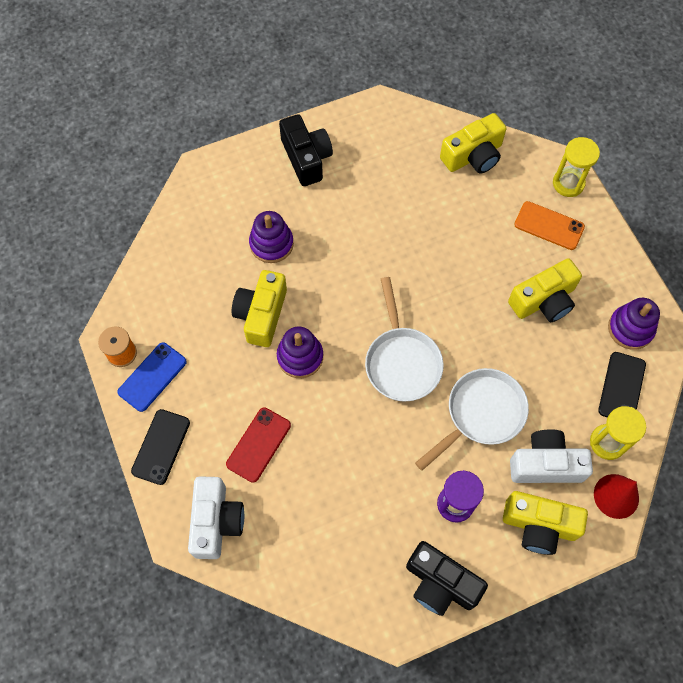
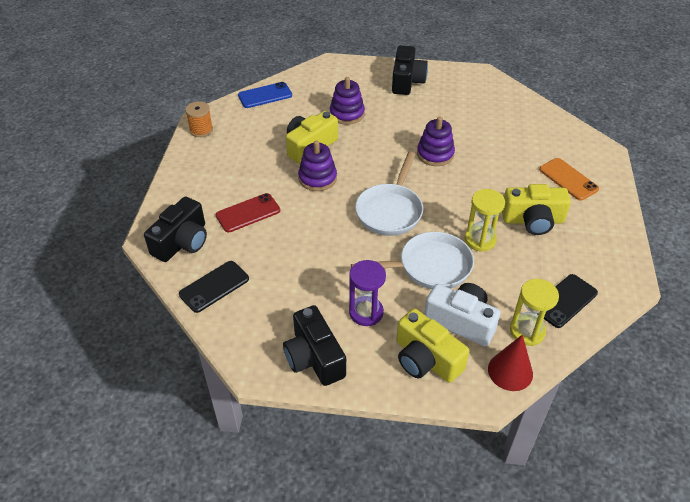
camera: 30 degrees right, 20 degrees down
blue phone [117,342,187,412] -> blue phone moved to [238,82,292,108]
black phone [131,409,190,485] -> black phone moved to [179,261,249,313]
white camera [188,476,244,559] -> black camera [144,196,207,262]
yellow camera [440,113,507,174] -> none
yellow hourglass [553,137,600,197] -> yellow hourglass moved to [465,189,505,252]
purple stacking toy [608,298,660,350] -> purple stacking toy moved to [417,117,455,166]

